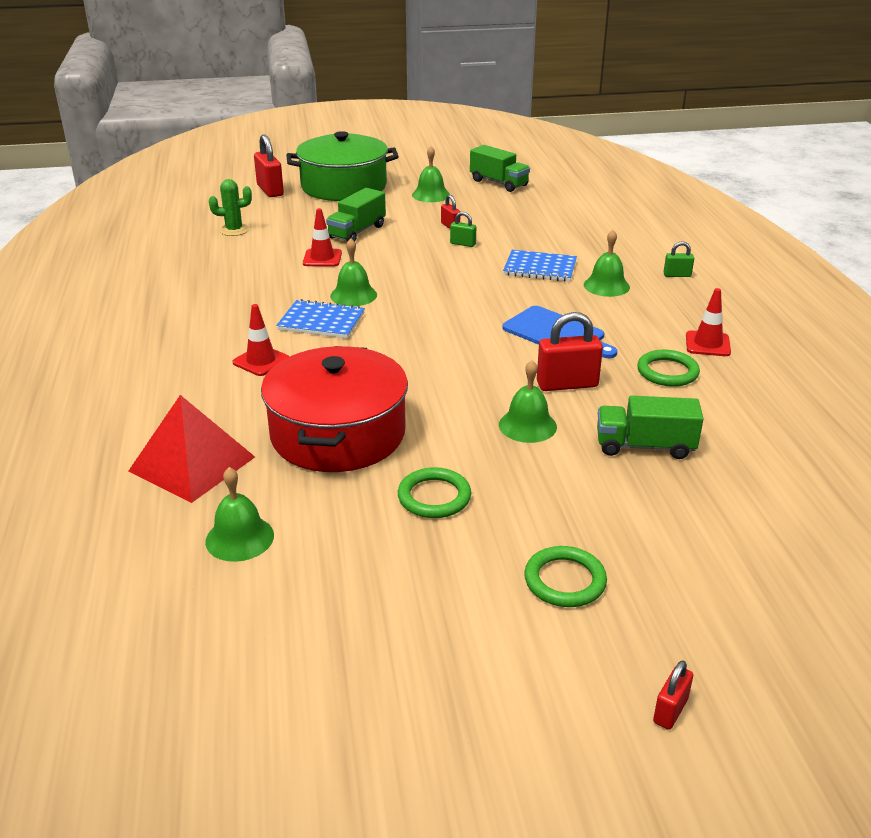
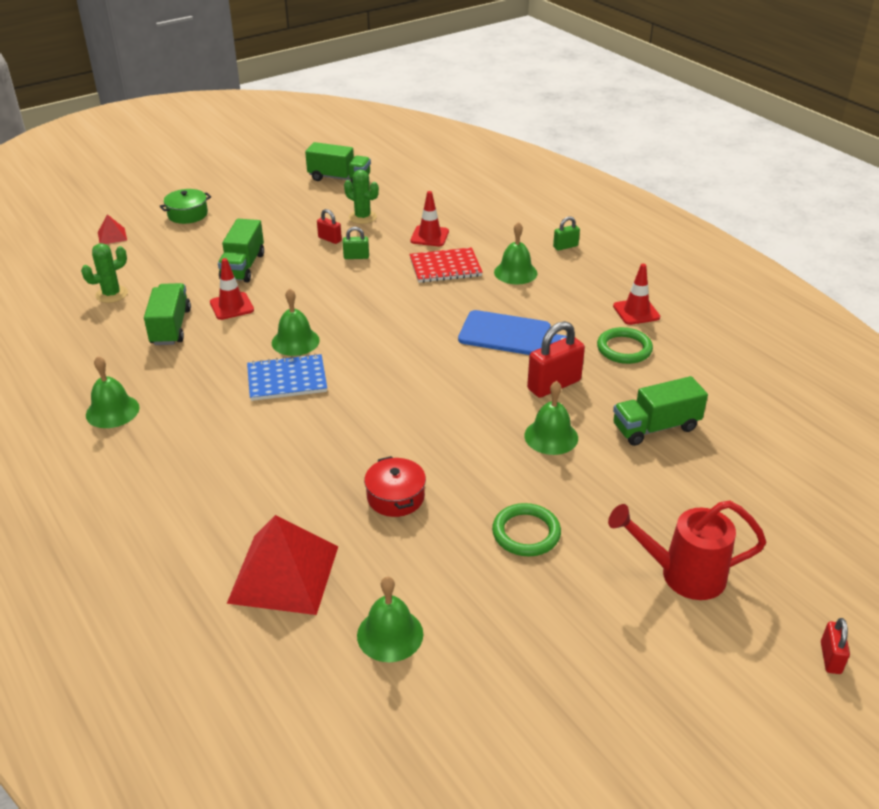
camera: 25 degrees left, 5 degrees up
red traffic cone [233,304,289,376] -> red traffic cone moved to [410,191,449,246]
red padlock [254,134,284,197] -> red pyramid [98,214,127,244]
red pot [261,346,408,472] -> red pot [364,456,426,517], size x0.44
green pot [286,131,399,201] -> green pot [160,189,211,224], size x0.44
green bell [412,146,450,202] -> green bell moved to [86,356,140,428]
blue notebook [503,250,577,282] -> red notebook [409,247,483,283]
green ring [524,546,607,607] -> red watering can [608,500,767,600]
none -> green truck [144,283,191,345]
none -> green cactus [344,170,379,224]

